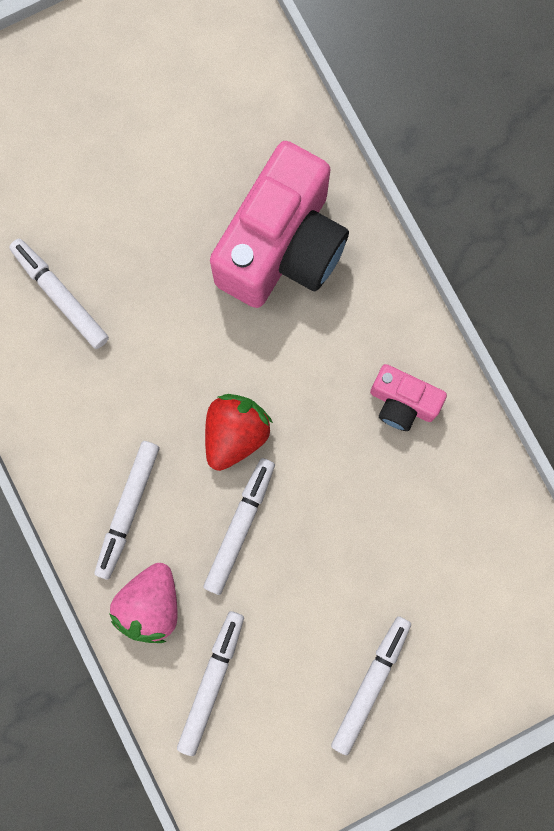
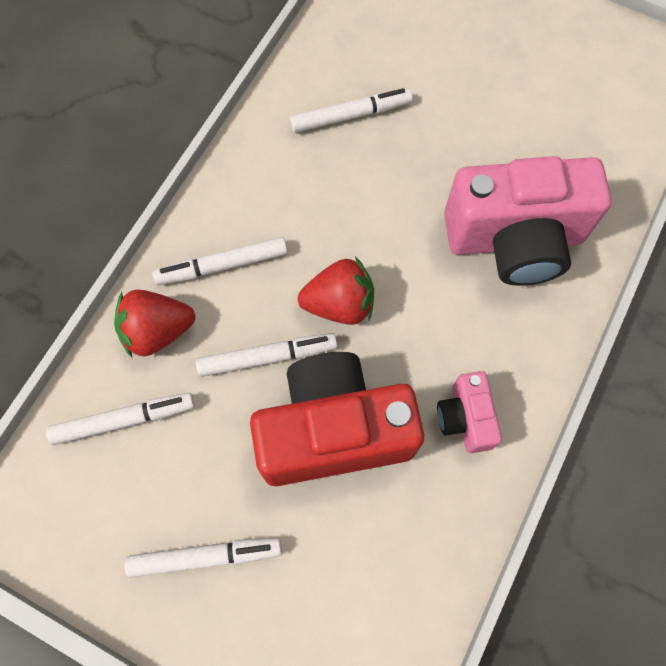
camera: 55 degrees right, 10 degrees down
white marker [9,239,109,349] -> white marker turned 60 degrees clockwise [290,88,413,133]
pink strawberry [109,563,177,643] -> red strawberry [114,290,195,357]
none -> red camera [250,352,424,486]

